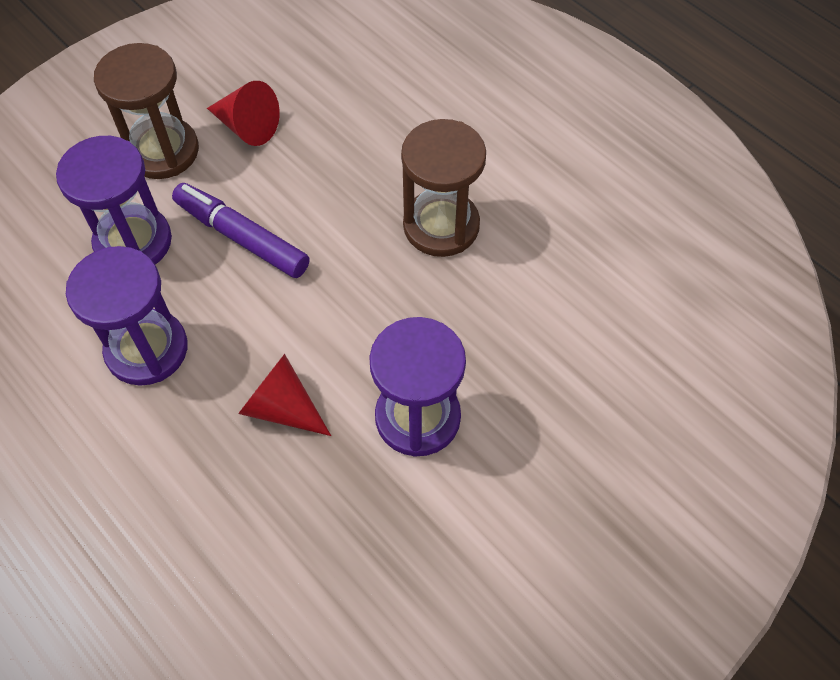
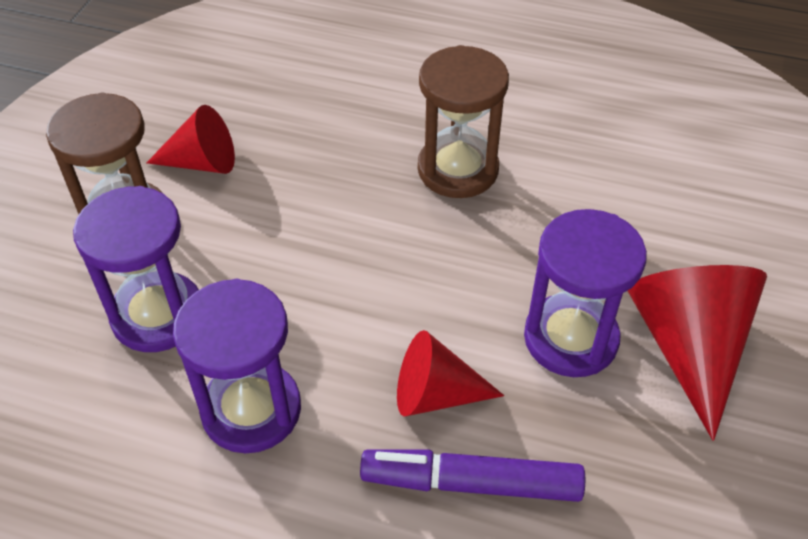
camera: 30 degrees left, 10 degrees down
purple marker [172,183,310,278] -> purple marker moved to [360,450,585,502]
none -> red cone [627,265,767,441]

